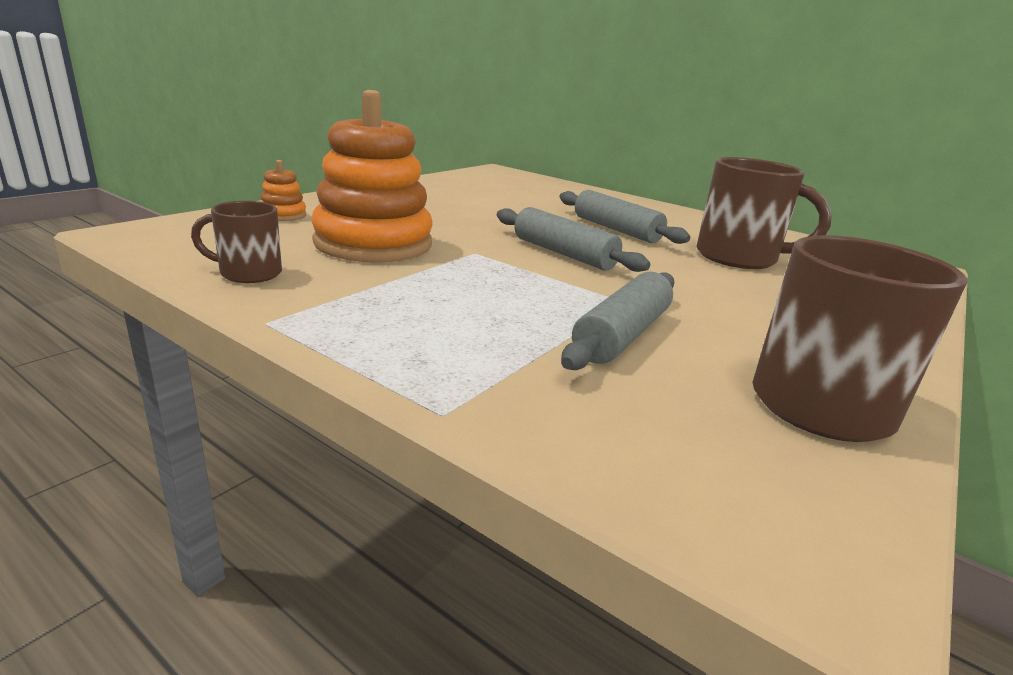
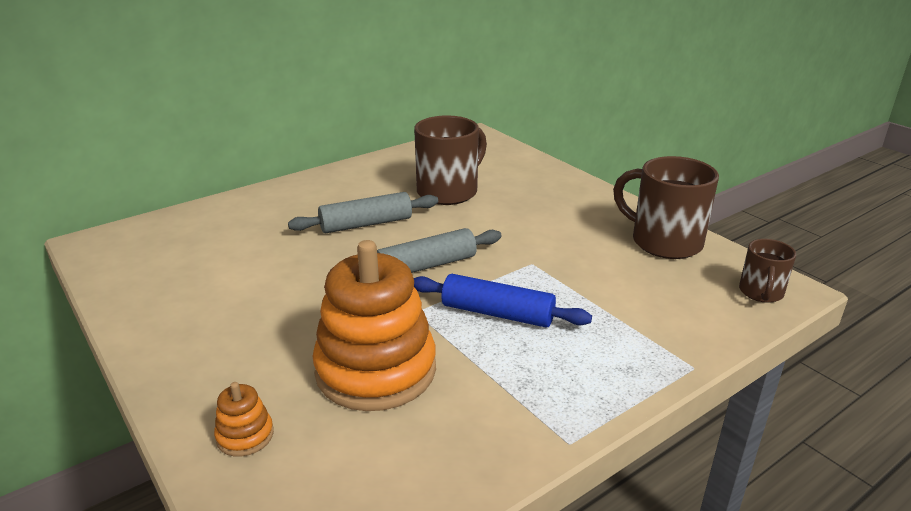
camera: 70 degrees left, 5 degrees up
brown mug [191,201,282,283] -> brown mug moved to [739,239,796,303]
grey rolling pin [561,272,674,370] -> none
none -> blue rolling pin [414,274,592,328]

